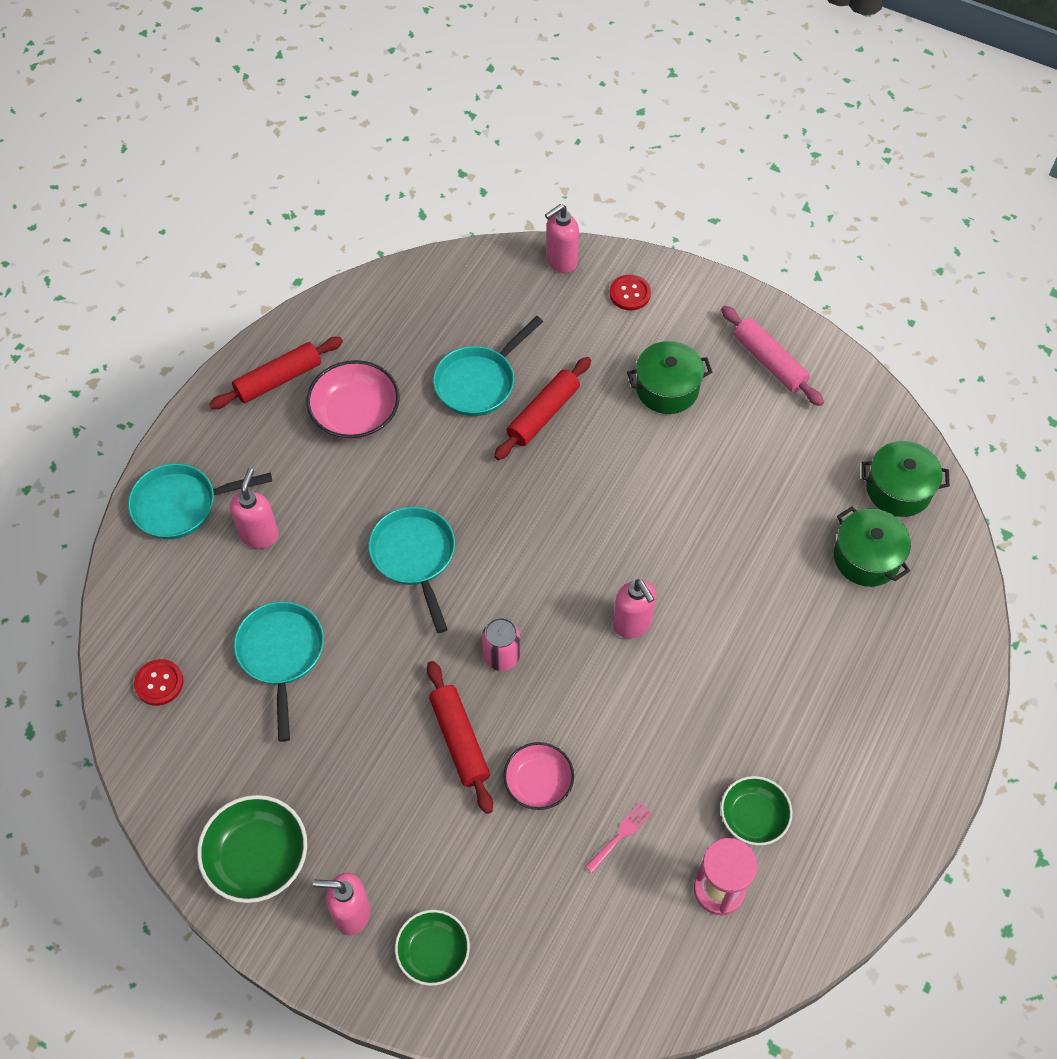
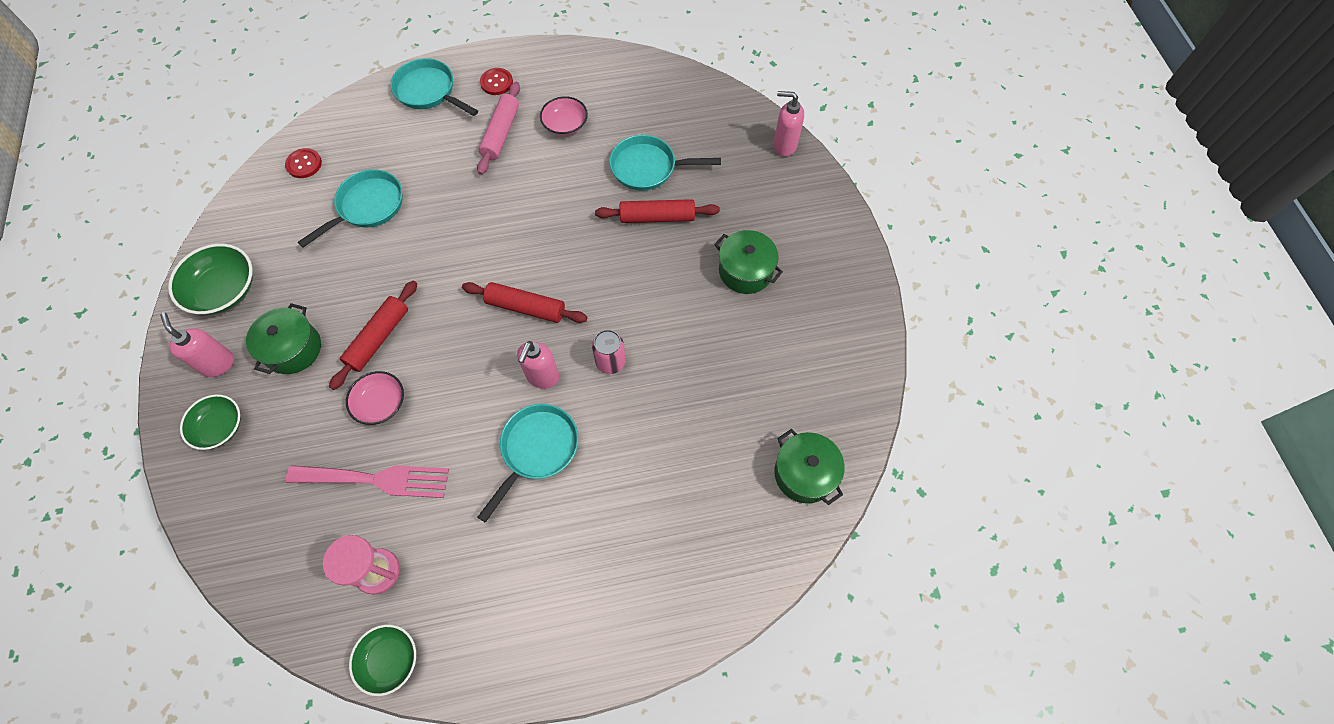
camera: 50 degrees right, 5 degrees up
red rolling pin [209,337,343,409] -> red rolling pin moved to [462,282,588,323]
pink soap dispenser [230,468,279,549] -> none
pink bowl [307,360,400,440] -> pink bowl [540,96,588,136], size x0.67
turquoise pan [368,507,455,633] -> turquoise pan moved to [478,404,578,523]
pink can [482,618,520,671] -> pink can moved to [592,330,626,374]
pink fork [585,802,652,873] -> pink fork [286,465,449,498], size x2.19
red button [609,275,651,310] -> red button moved to [480,68,513,95]
pink rolling pin [721,306,824,406] -> pink rolling pin moved to [477,82,520,175]
green bowl [721,776,792,846] -> green bowl moved to [349,624,416,696]
green pot [834,507,911,587] -> green pot moved to [246,303,321,374]

